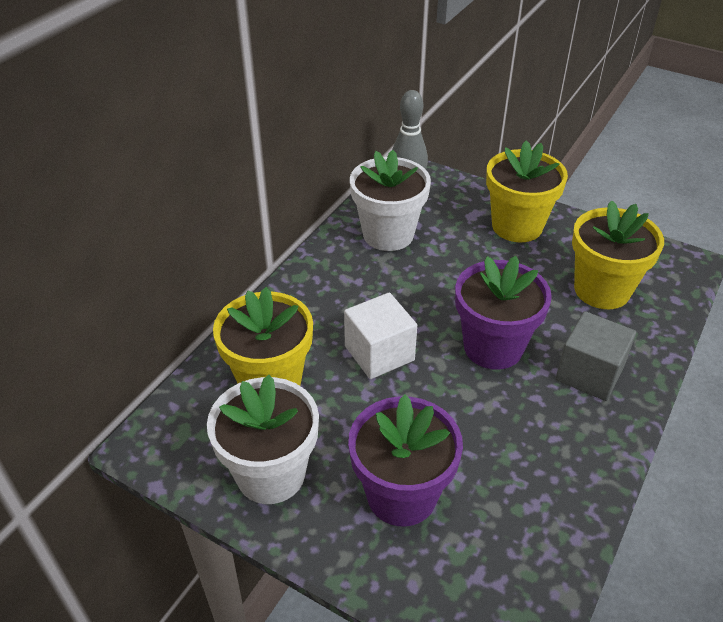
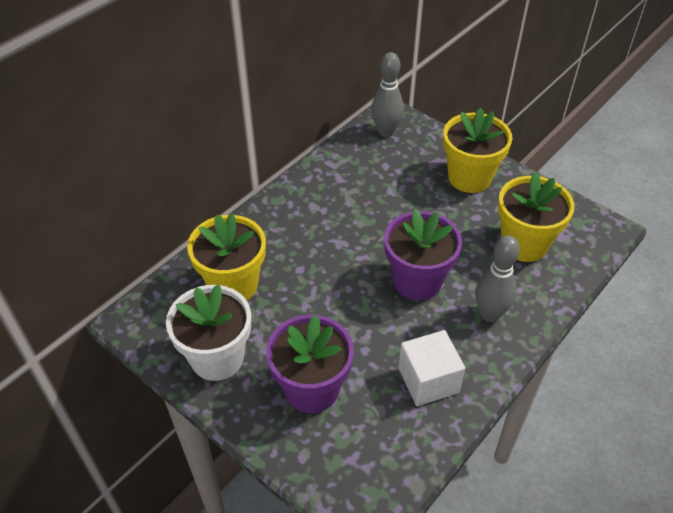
camera: 10 degrees right, 5 degrees up
white cube [344,292,417,379] -> white cube moved to [398,330,465,406]
white flower pot [350,150,431,251] -> none
grey cube [555,311,636,401] -> grey bowling pin [475,235,520,322]

